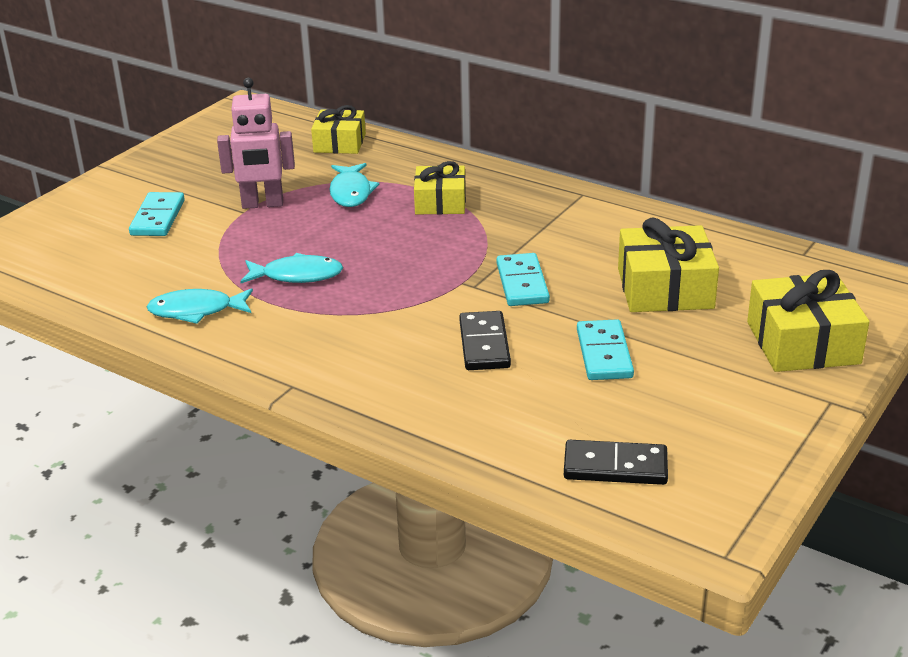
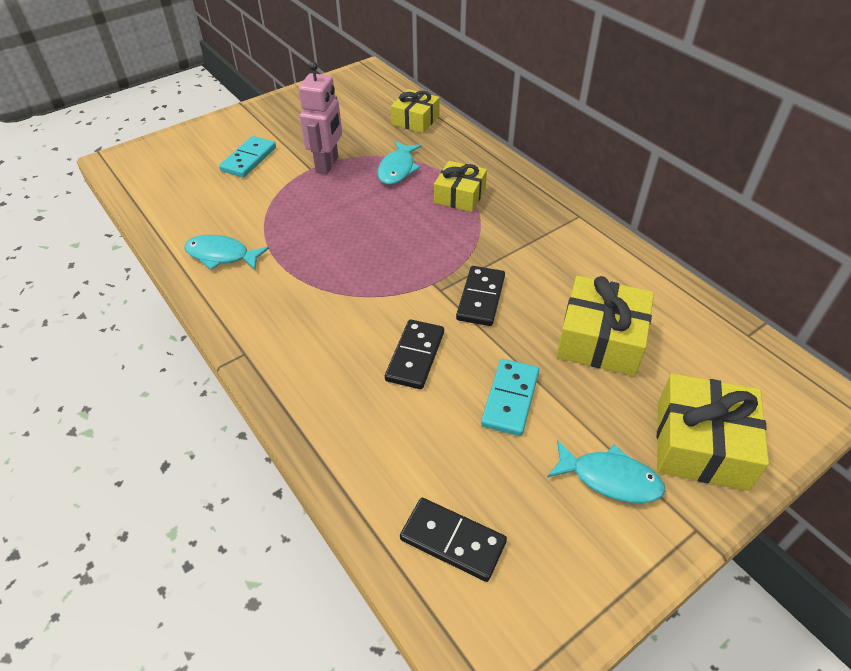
camera: 20 degrees right, 15 degrees up
pink robot [217,78,295,209] -> pink robot turned 90 degrees counterclockwise [299,61,342,174]
turquoise fish [240,253,343,283] -> turquoise fish moved to [547,440,666,503]
turquoise domino [496,253,550,306] -> black domino [456,266,505,326]

